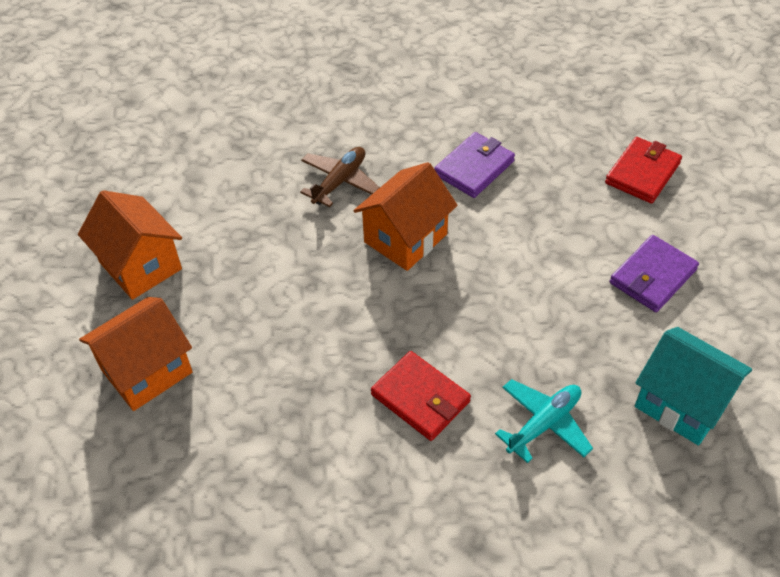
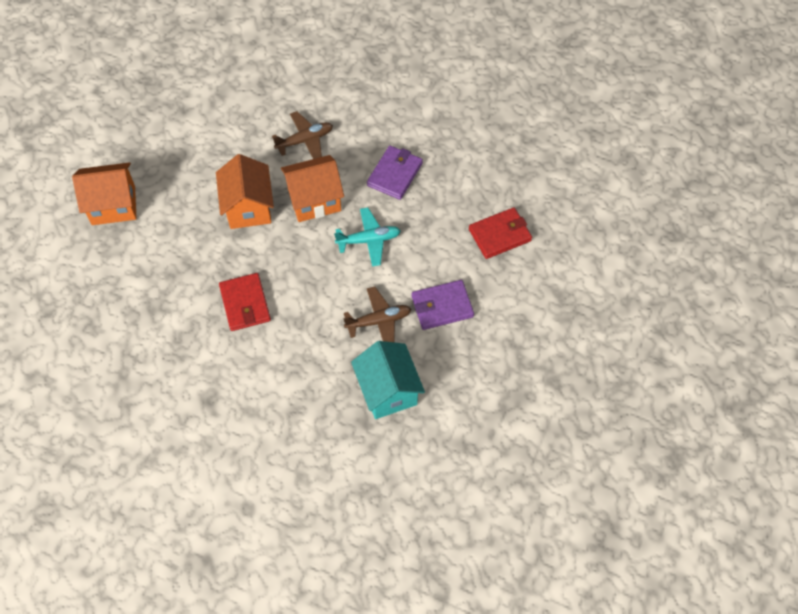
camera: 30 degrees right, 10 degrees up
orange house [78,190,182,300] -> orange house moved to [216,154,274,229]
purple wallet [434,132,515,198] -> purple wallet turned 45 degrees counterclockwise [367,146,423,200]
turquoise plane [495,379,593,463] -> turquoise plane moved to [334,207,401,267]
none -> brown plane [343,286,411,342]

